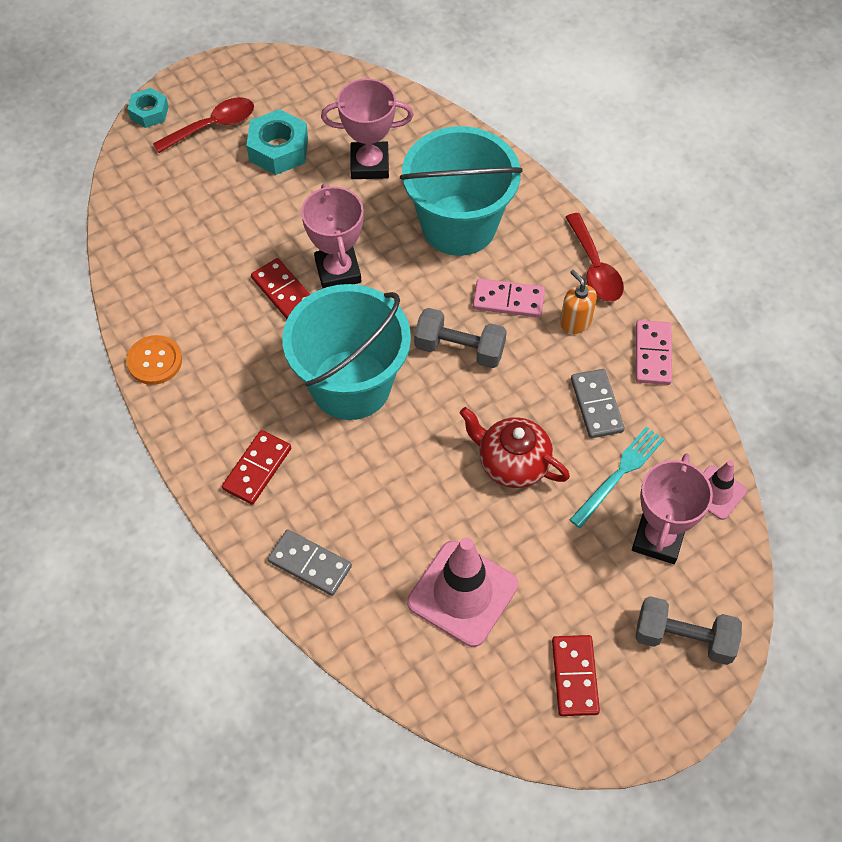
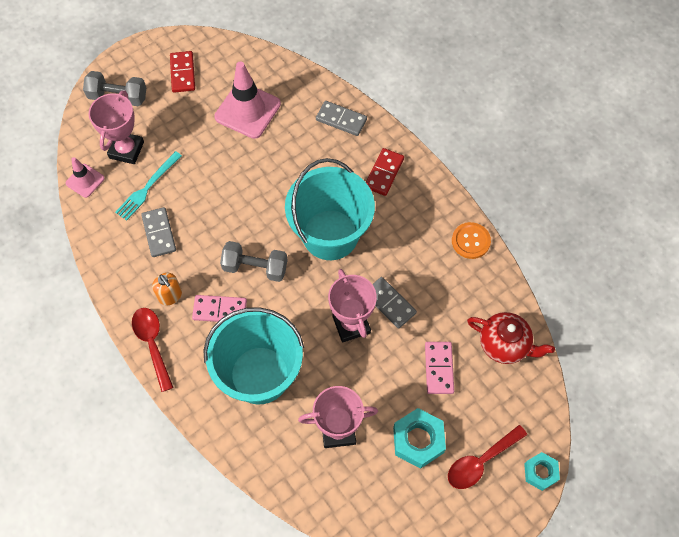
camera: 175 degrees right, 5 degrees up
red domino [251,258,310,319] -> grey domino [372,277,417,328]
red teapot [460,407,570,488] -> red teapot moved to [467,312,555,364]
pink domino [635,320,672,385] -> pink domino moved to [425,342,454,394]

